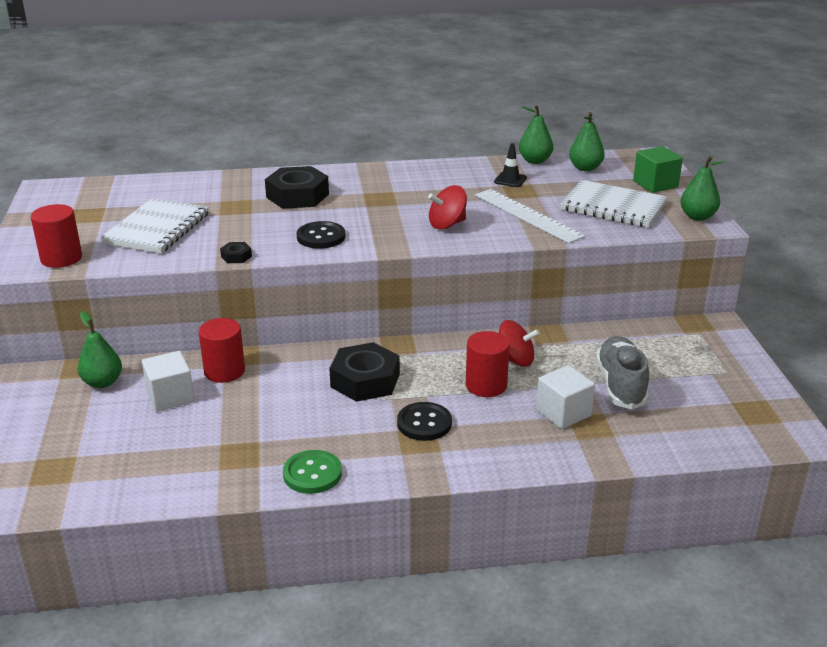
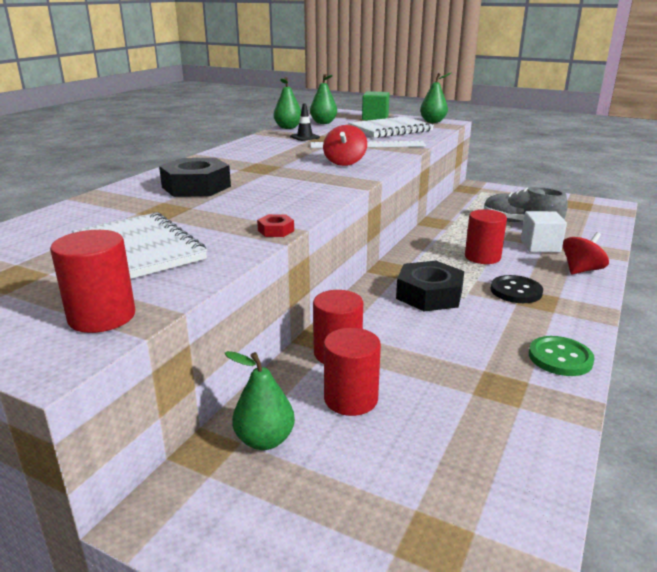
camera: 55 degrees left, 5 degrees down
white cube [142,351,194,411] -> red cylinder [324,328,381,416]
black nut [220,242,252,263] -> red nut [257,214,294,237]
black button [297,221,345,248] -> none
red spinning top [499,320,540,367] -> red spinning top moved to [563,232,609,274]

